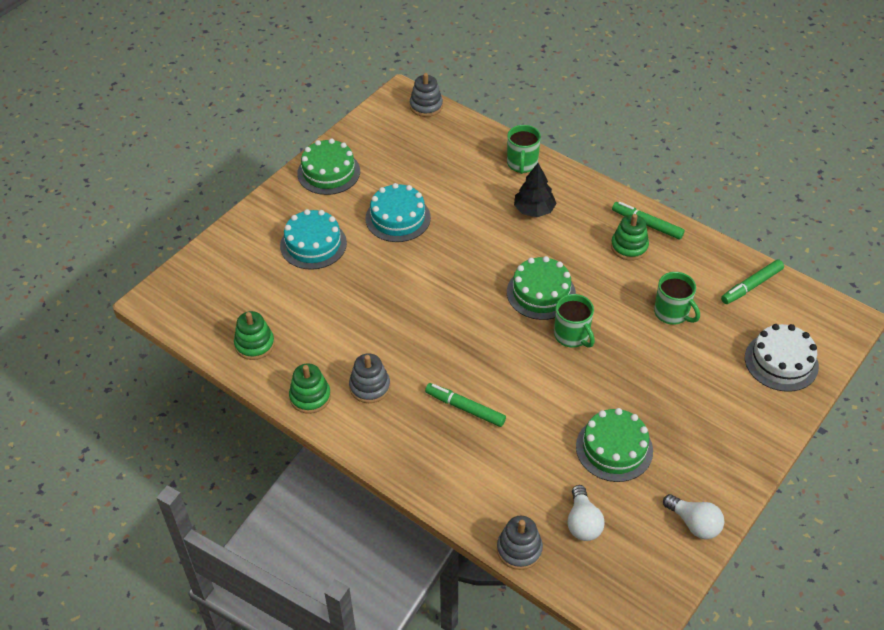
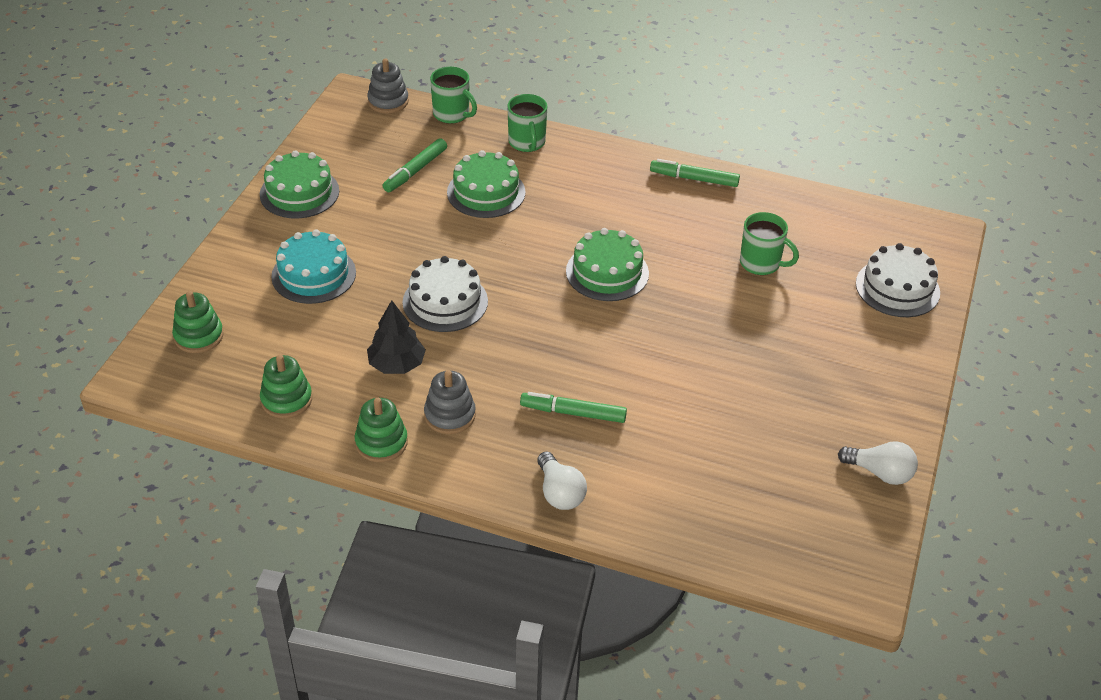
camera: 20 degrees left, 5 degrees down
turquoise cake [366,183,431,242] -> none
grey stacking toy [497,516,543,570] -> none
black tree [514,163,557,217] -> black tree moved to [367,300,426,374]
green mug [554,294,595,348] -> green mug moved to [430,67,477,124]
white light bulb [567,485,605,541] -> white light bulb moved to [537,451,587,510]
green cake [576,408,653,482] -> green cake moved to [447,150,525,218]
green stacking toy [611,214,649,260] -> green stacking toy moved to [172,291,224,353]
green marker [721,259,784,304] -> green marker moved to [383,138,447,192]
none -> white cake [403,256,488,332]

